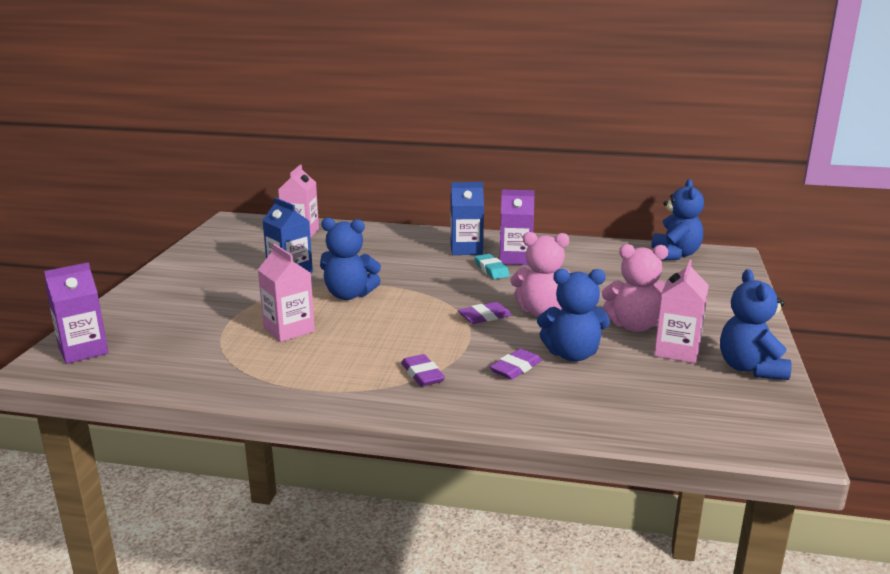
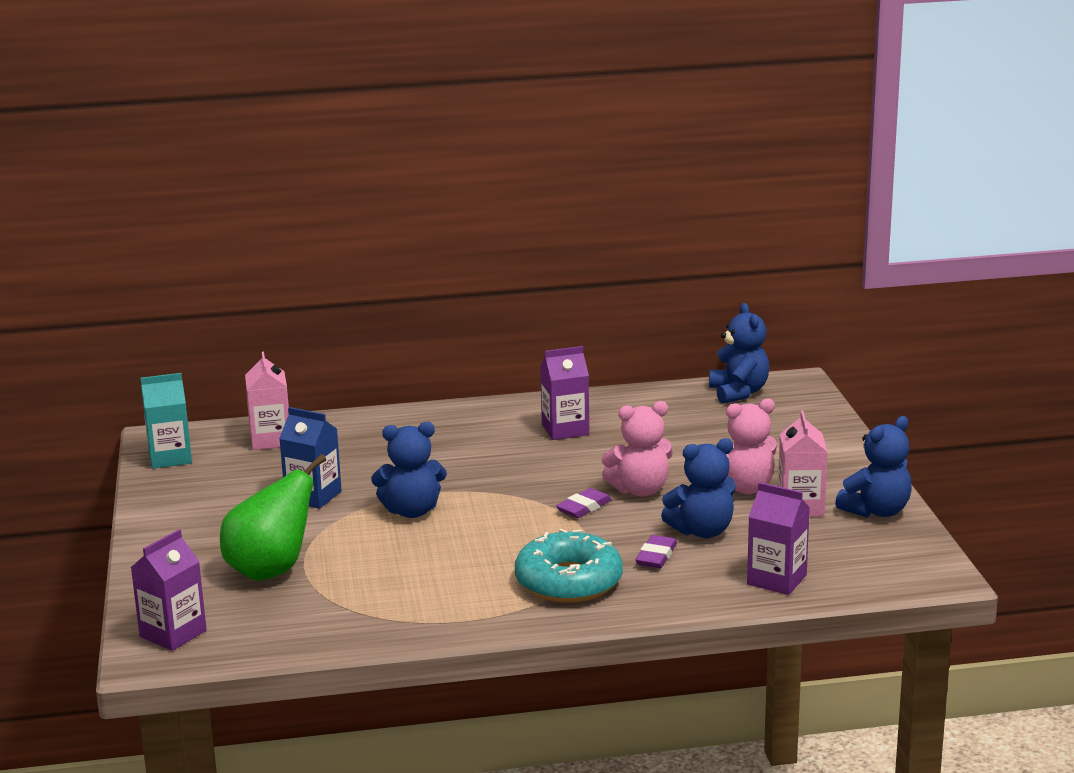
camera: 20 degrees left, 0 degrees up
pink carton [258,243,315,342] -> none
purple eraser [401,354,445,387] -> turquoise donut [515,529,623,603]
blue carton [450,182,484,255] -> none
turquoise eraser [474,254,510,279] -> none
blue teddy bear [720,269,792,380] -> blue teddy bear turned 105 degrees counterclockwise [835,416,912,517]
none -> turquoise carton [141,373,192,469]
none -> green pear [220,454,326,581]
none -> purple carton [747,482,810,595]

